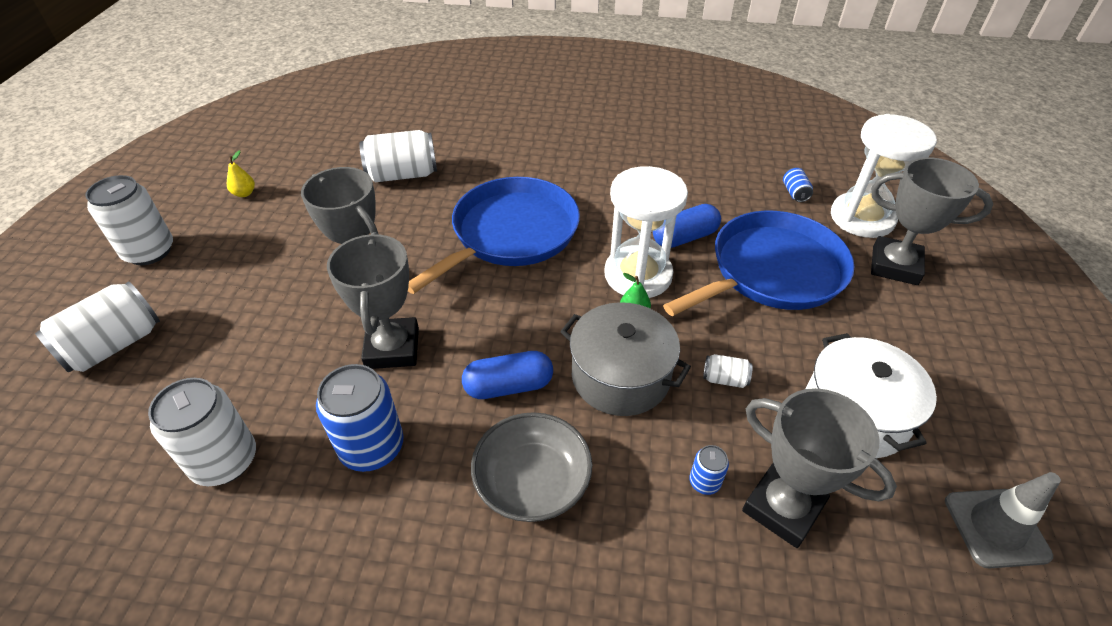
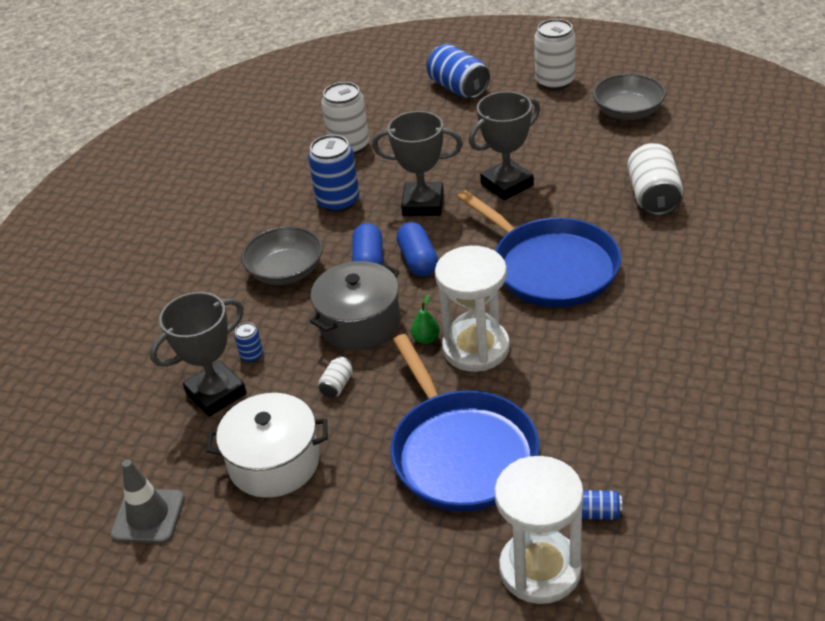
camera: 105 degrees right, 5 degrees down
white can [35,281,160,373] -> blue can [426,44,490,98]
yellow pear [227,150,255,197] -> grey bowl [593,74,666,120]
blue capsule [653,204,721,248] -> blue capsule moved to [397,222,438,277]
grey trophy [871,157,993,285] -> none

